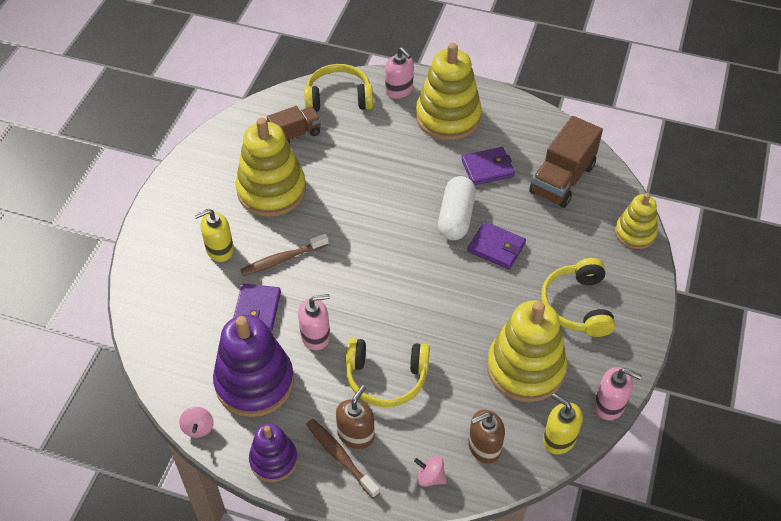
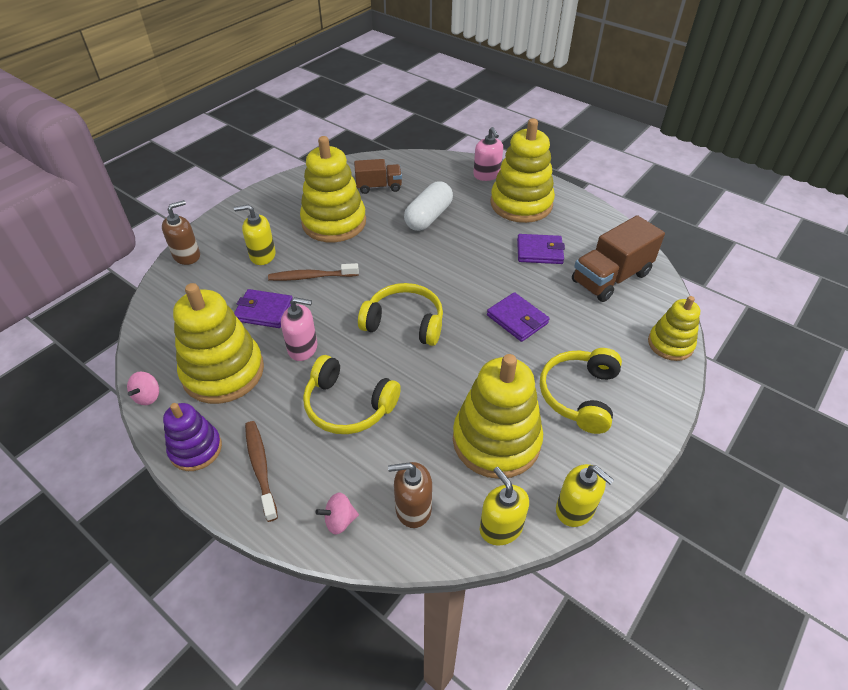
camera: 20 degrees right, 5 degrees down
purple stacking toy [213,315,294,417] -> yellow stacking toy [173,283,264,404]
purple wallet [233,284,281,332] -> purple wallet turned 75 degrees clockwise [234,289,293,328]
yellow headphones [304,64,373,112] -> yellow headphones moved to [358,283,443,346]
brown soap dispenser [336,385,375,449] -> brown soap dispenser moved to [162,200,200,265]
pink spinning top [414,456,447,487] -> pink spinning top turned 60 degrees counterclockwise [315,493,359,535]
white capsule [438,176,476,240] -> white capsule moved to [404,181,453,231]
pink soap dispenser [594,367,642,420] -> yellow soap dispenser [556,464,614,527]

